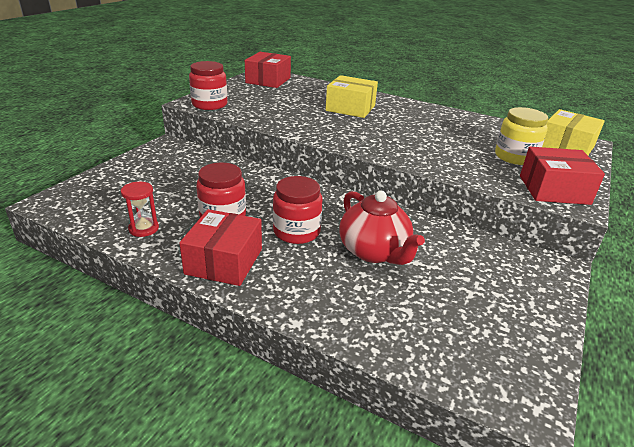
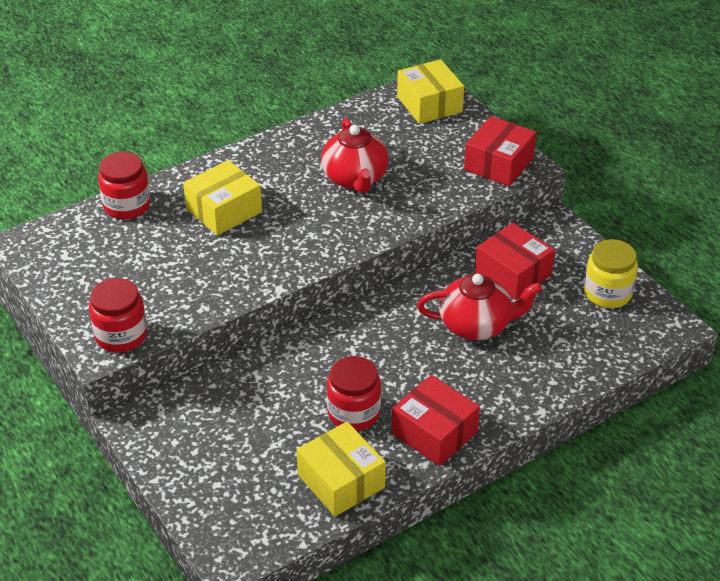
camera: 60 degrees left, 10 degrees up
red hourglass [121,182,159,237] -> yellow box [297,422,386,517]
red box [245,52,291,88] -> red box moved to [475,223,555,300]
red jar [273,176,323,244] -> red jar moved to [98,152,151,219]
yellow jar [495,107,548,165] -> yellow jar moved to [584,239,638,308]
none -> red teapot [321,118,389,193]

